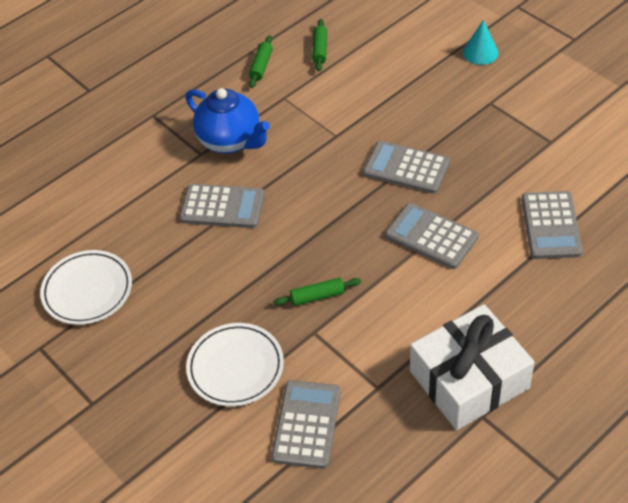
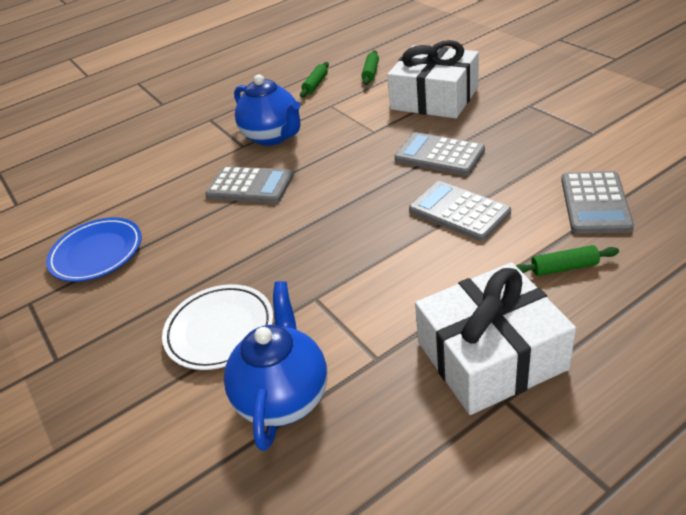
camera: 10 degrees right, 10 degrees down
white plate [40,250,132,325] -> blue plate [46,218,142,282]
grey calculator [271,380,341,469] -> blue teapot [224,281,327,451]
green rolling pin [273,278,361,306] -> green rolling pin moved to [516,245,619,276]
turquoise cone [463,20,498,65] -> none
none -> white gift [387,40,479,119]

